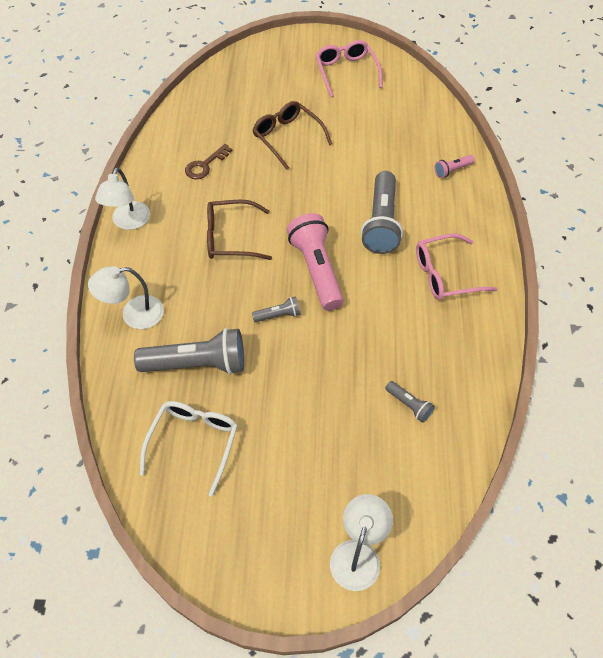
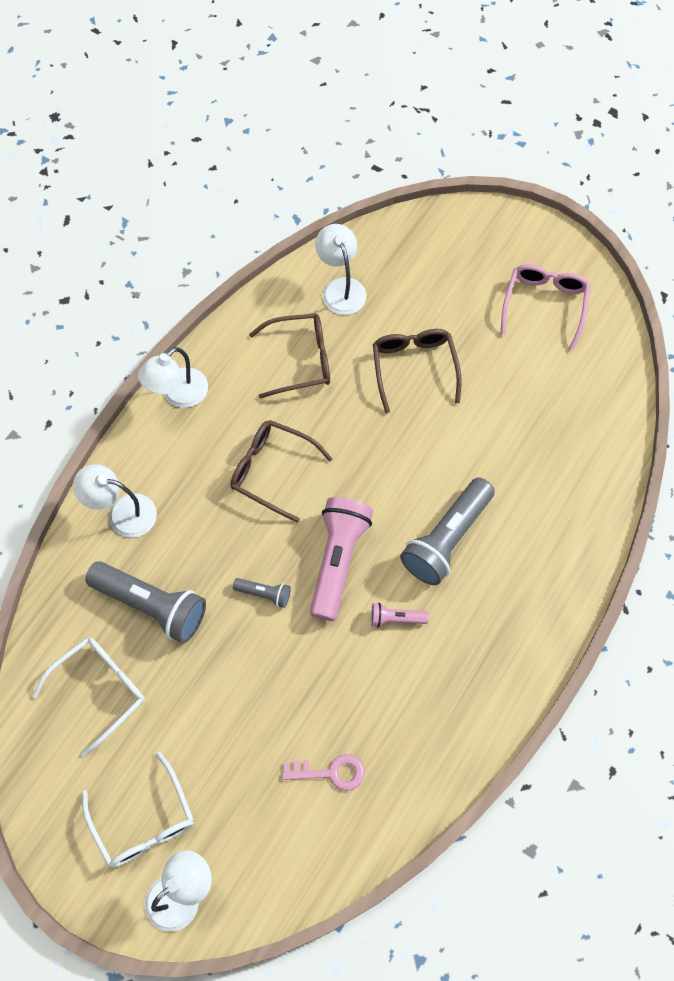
camera: 30 degrees right, 10 degrees up
brown key [185,144,232,179] -> brown glasses [249,313,330,398]
grey flashlight [385,381,435,423] -> pink key [282,754,365,791]
pink glasses [416,233,498,300] -> none
pink flashlight [434,155,475,178] -> pink flashlight moved to [371,603,429,627]
none -> white glasses [82,752,194,868]
none -> white lamp [315,224,366,315]

